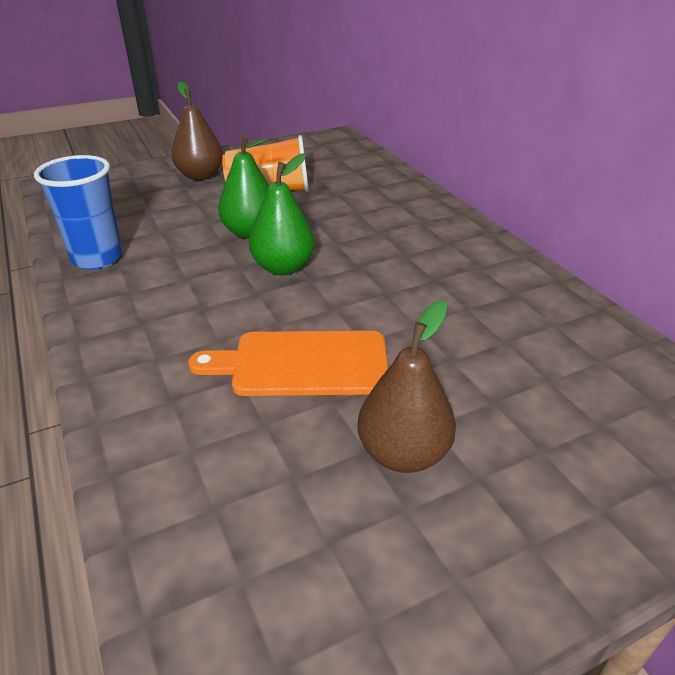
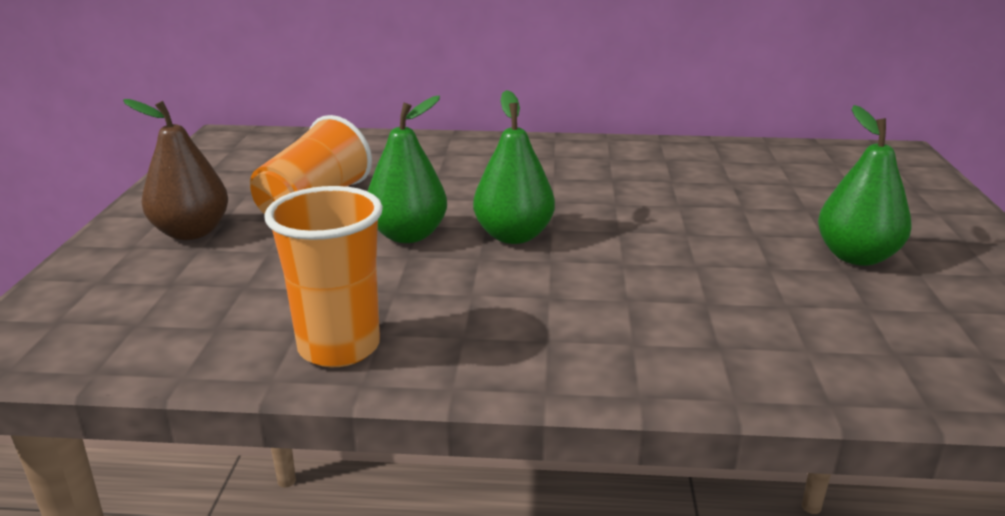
camera: 60 degrees left, 10 degrees down
blue cup [34,155,122,270] -> orange cup [264,186,383,367]
orange cutting board [188,331,388,396] -> none
brown pear [358,300,456,473] -> green pear [818,105,912,266]

